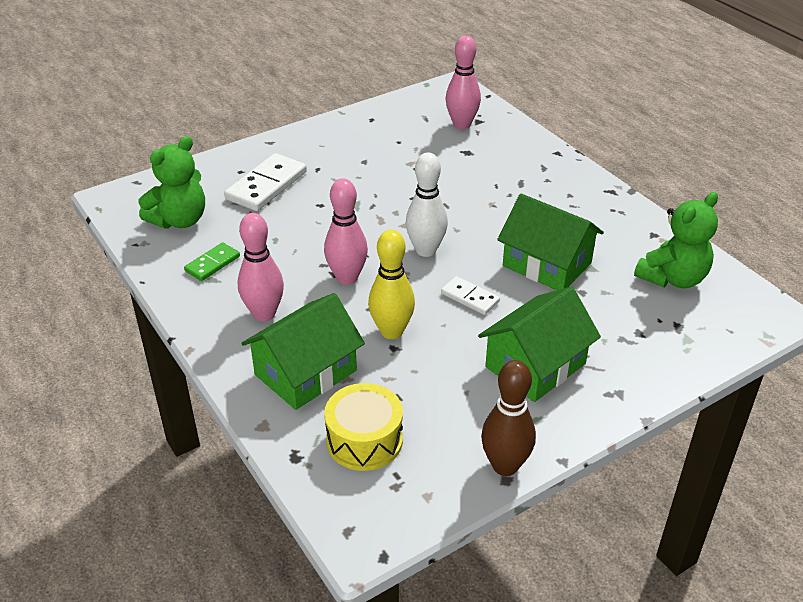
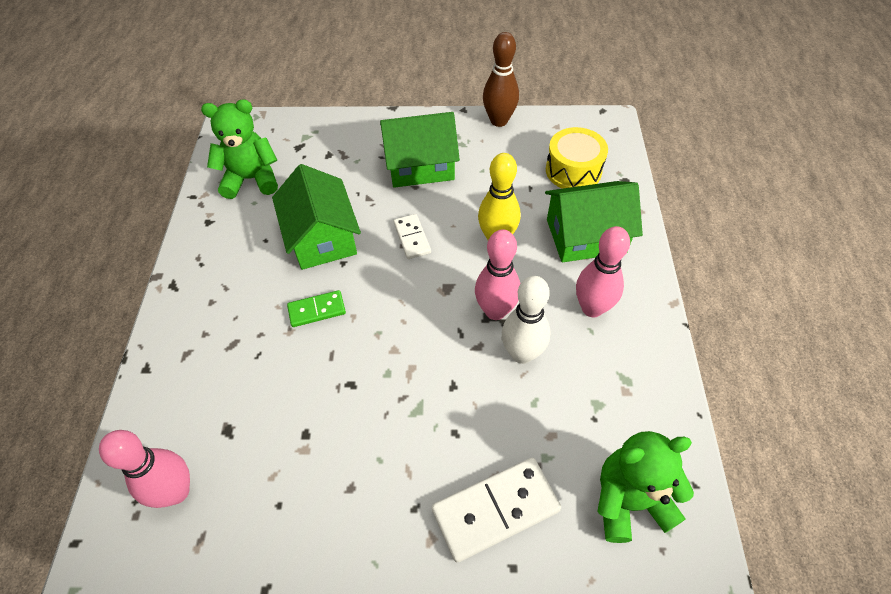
camera: 145 degrees left, 15 degrees up
green domino [184,242,240,281] -> green domino moved to [287,290,346,327]
white bowling pin [406,153,448,257] -> white bowling pin moved to [502,276,551,364]

